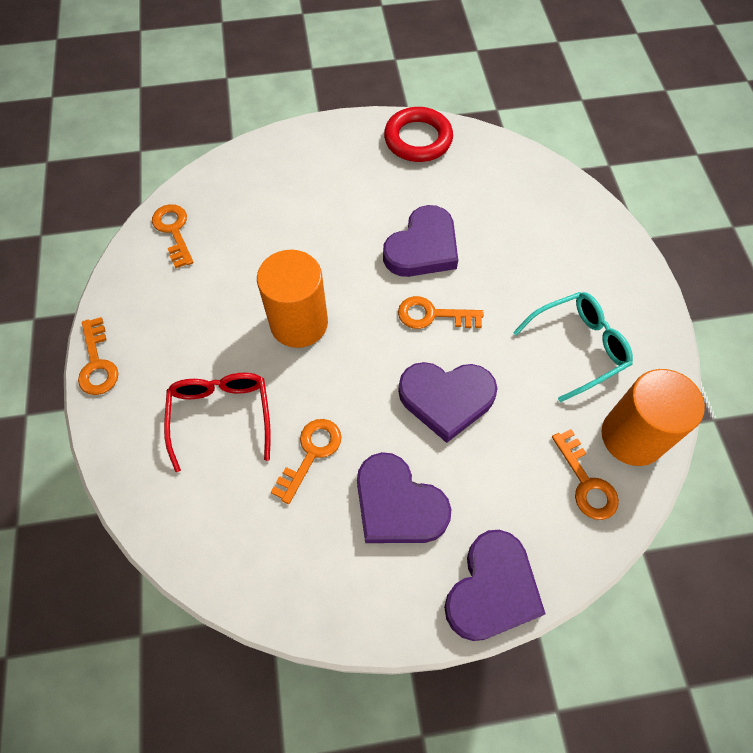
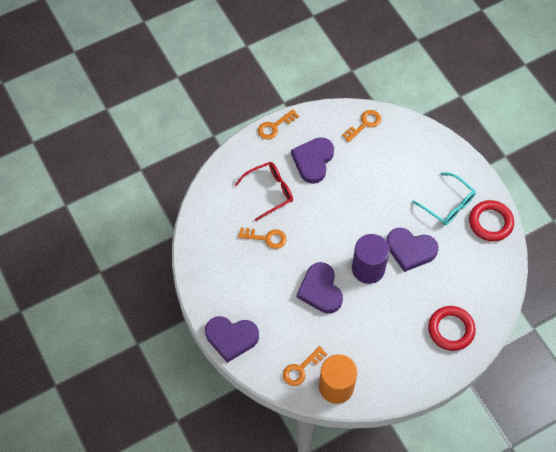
camera: 70 degrees right, 0 degrees up
orange cylinder [257,250,328,348] -> none
purple heart [357,452,452,543] -> purple heart moved to [291,137,334,184]
orange key [398,296,484,329] -> purple cylinder [352,234,390,284]
turquoise glasses [513,292,633,402] -> turquoise glasses moved to [412,172,476,225]
none -> red ring [428,306,476,351]

